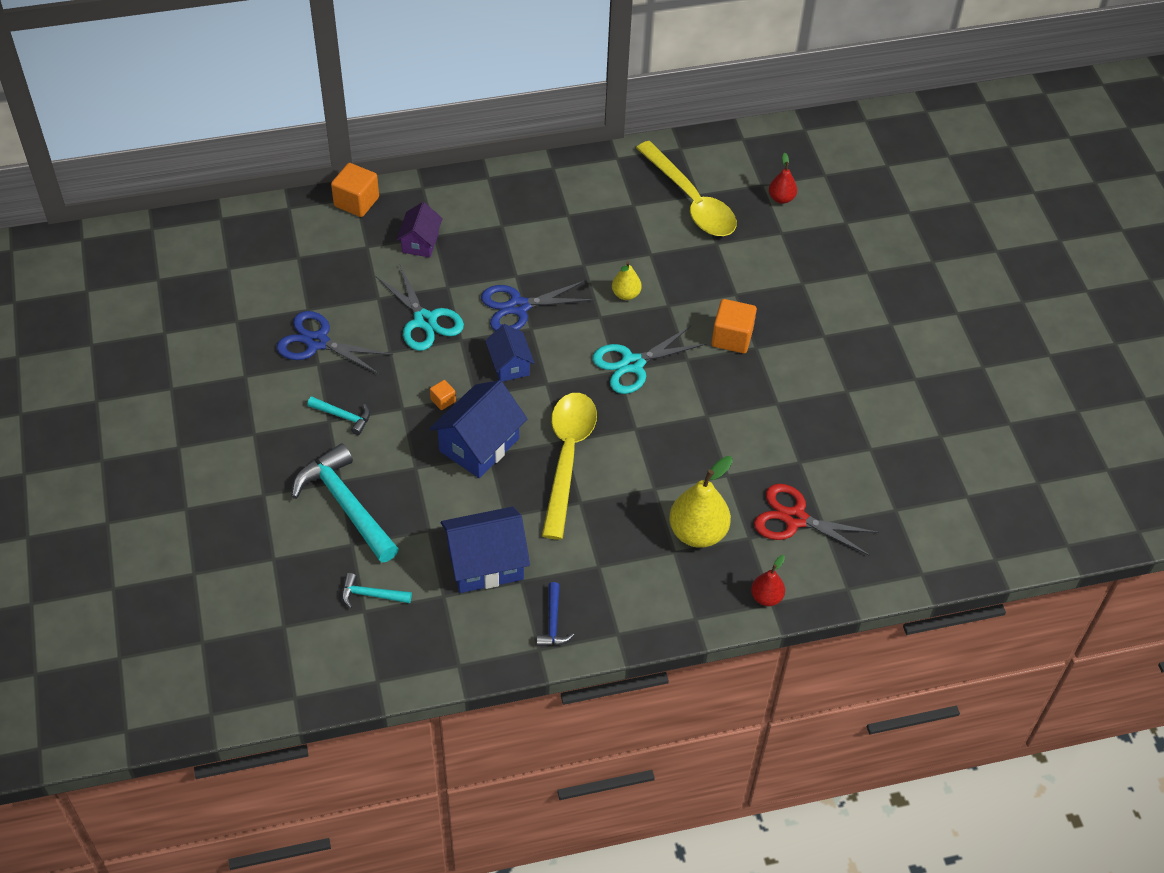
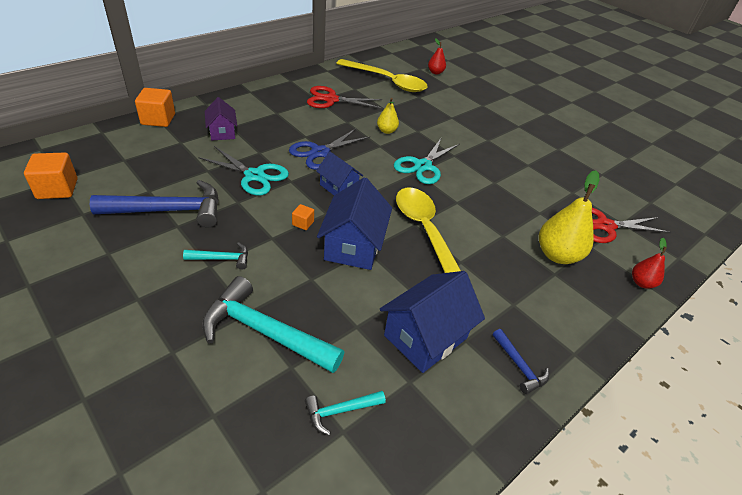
camera: 30 degrees left, 10 degrees down
blue scissors [277,311,393,375] -> blue hammer [90,180,219,227]
orange cube [711,299,757,354] -> orange cube moved to [24,152,78,199]
none -> red scissors [307,86,382,108]

